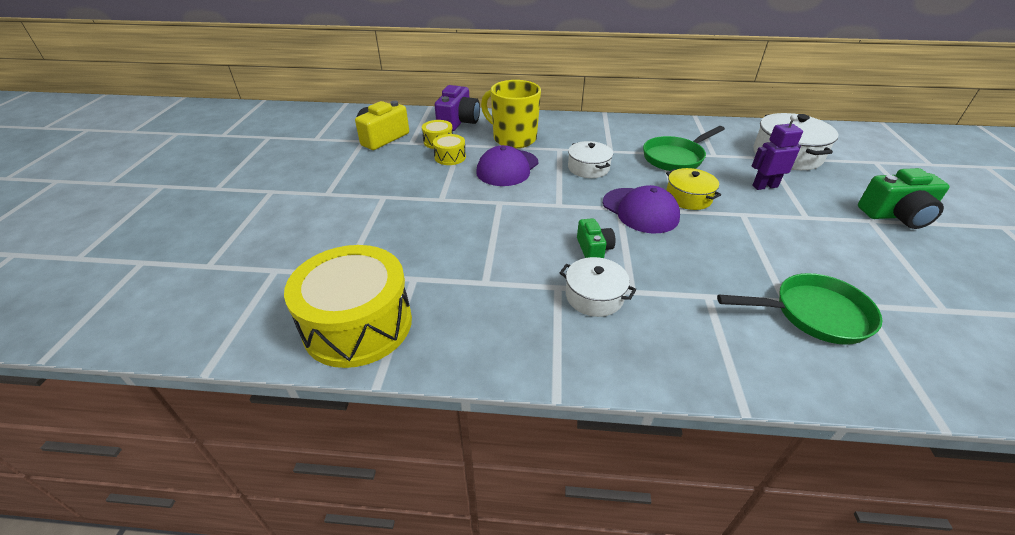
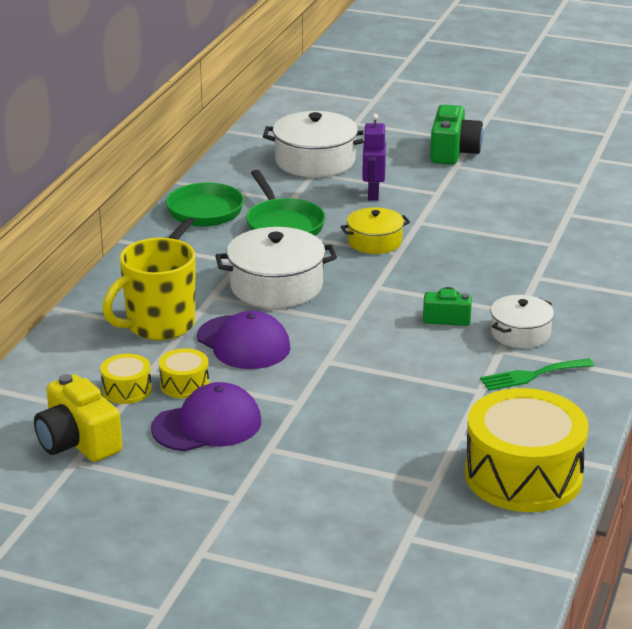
camera: 75 degrees left, 10 degrees down
purple camera [435,85,480,131] -> none
white pot [568,141,613,178] -> white pot [215,227,337,308], size x1.63
purple cap [603,185,680,233] -> purple cap moved to [151,382,261,451]
green pan [717,273,882,345] -> green pan moved to [166,183,244,240]
none -> green fork [480,358,594,391]

